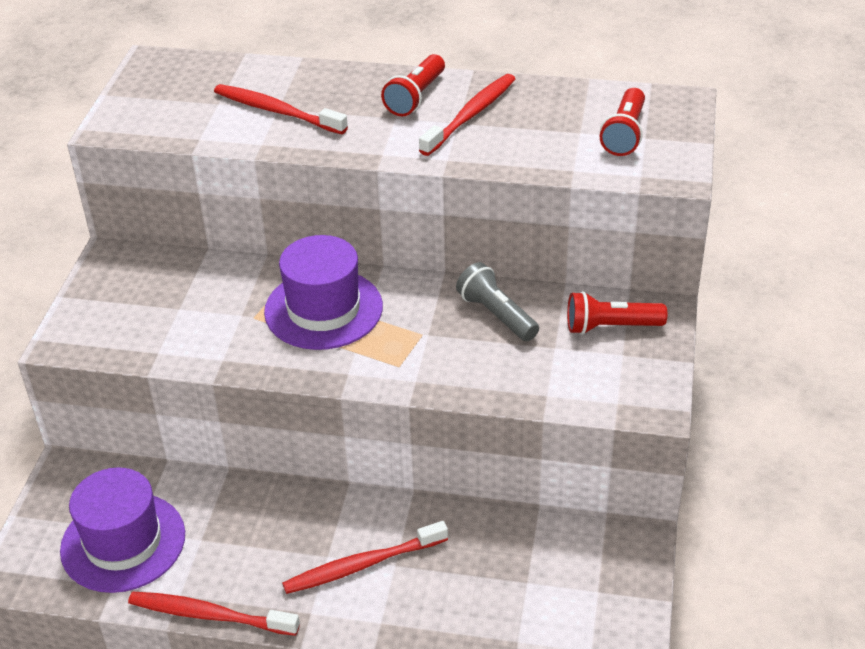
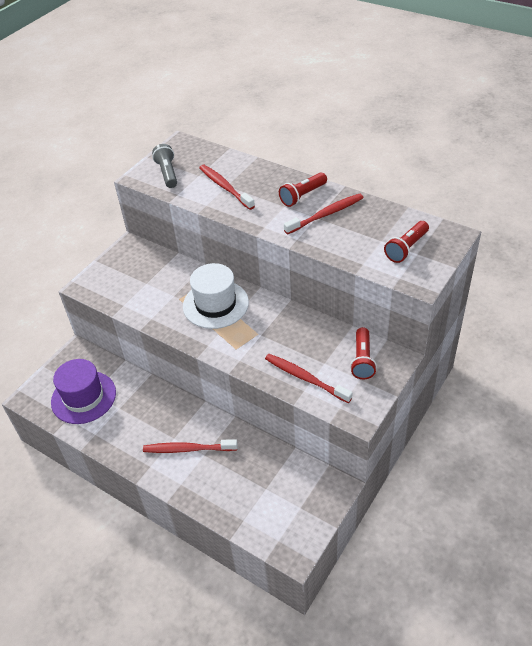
camera: 25 degrees right, 5 degrees up
red toothbrush [128,592,300,636] -> red toothbrush moved to [265,354,352,403]
purple hat [264,235,383,350] -> white hat [183,263,249,329]
grey flashlight [456,262,539,341] -> grey flashlight moved to [152,144,177,188]
red flashlight [567,291,667,335] -> red flashlight turned 105 degrees counterclockwise [350,327,377,379]

